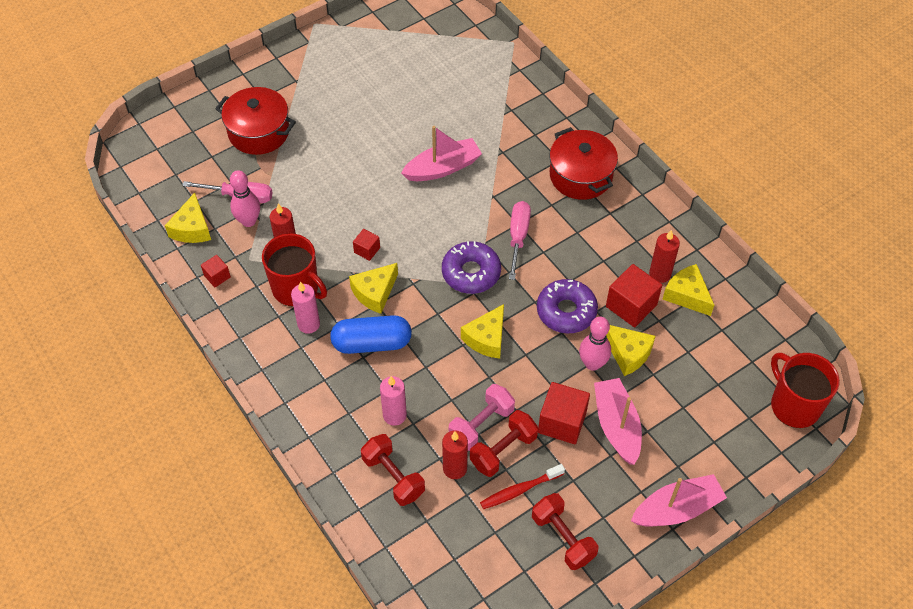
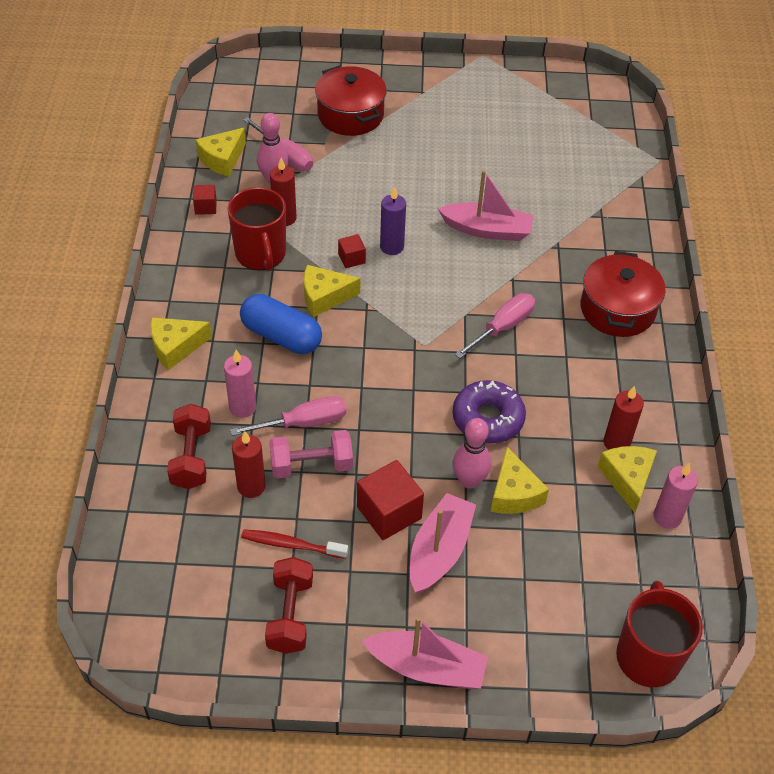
camera: 35 degrees right, 5 degrees down
pink candle [291,281,320,334] -> pink candle moved to [653,463,698,529]
purple donut [442,241,501,294] -> none
yellow cheese [461,304,504,359] -> yellow cheese moved to [150,317,212,371]
red dumbbell [470,410,538,477] -> none
red cube [606,264,662,327] -> none
none -> pink screwdriver [230,396,346,436]
none -> purple candle [380,186,406,255]

